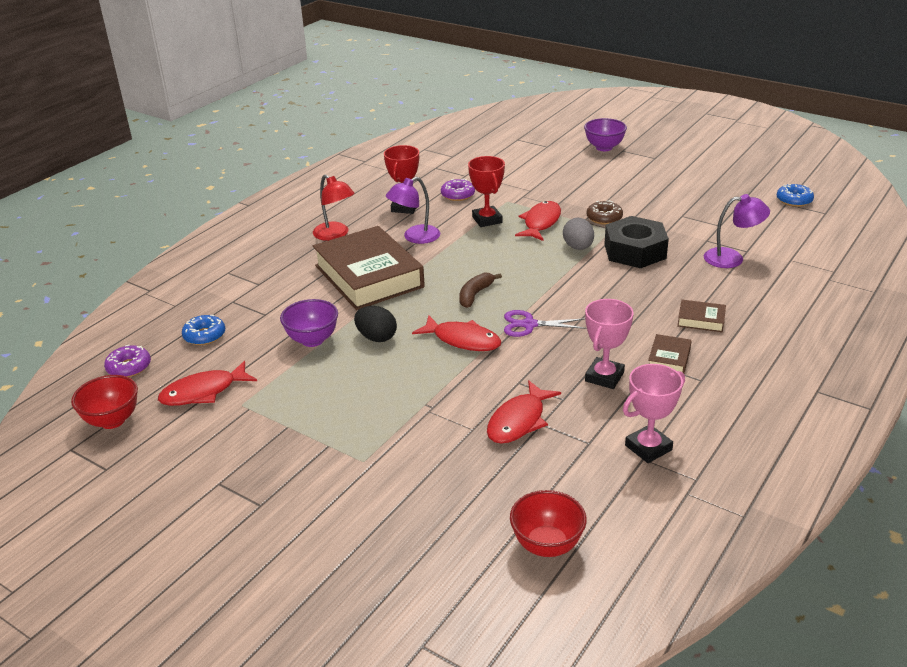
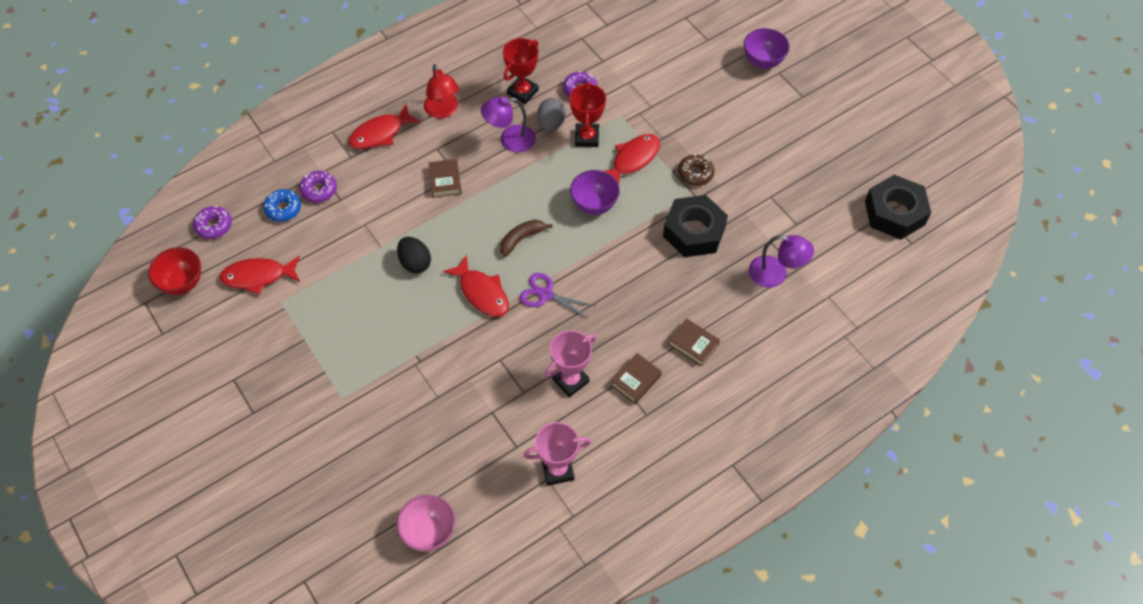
camera: 20 degrees right, 25 degrees up
purple bowl [280,299,338,347] -> purple bowl moved to [570,170,620,215]
brown book [313,226,425,310] -> brown book [429,159,462,198], size x0.41
red fish [487,380,561,444] -> red fish moved to [348,104,421,149]
red bowl [510,490,587,557] -> pink bowl [397,494,456,552]
grey egg [563,218,594,250] -> grey egg moved to [537,98,566,132]
blue donut [777,184,814,207] -> black nut [865,175,931,239]
none -> purple donut [299,171,337,203]

